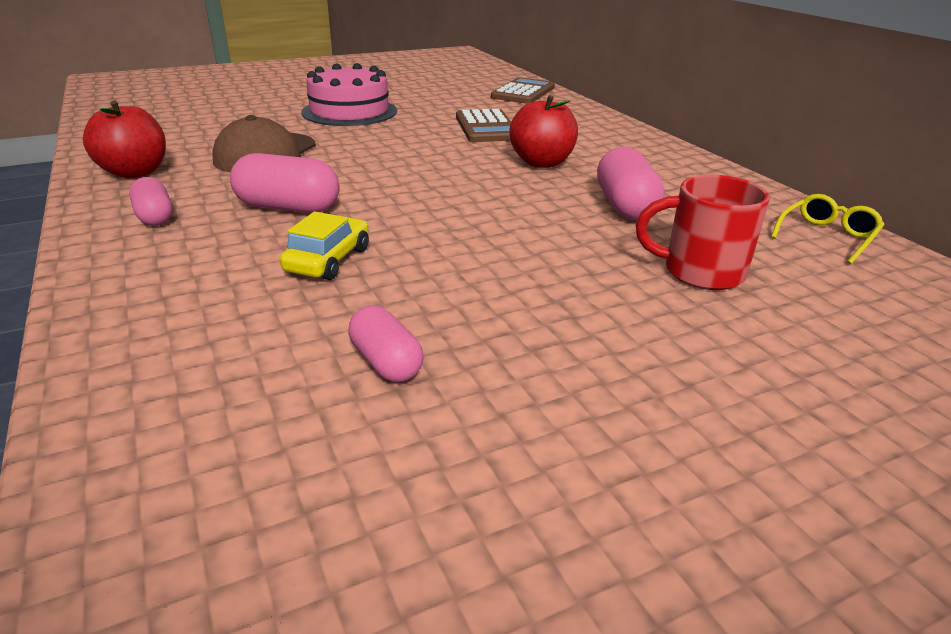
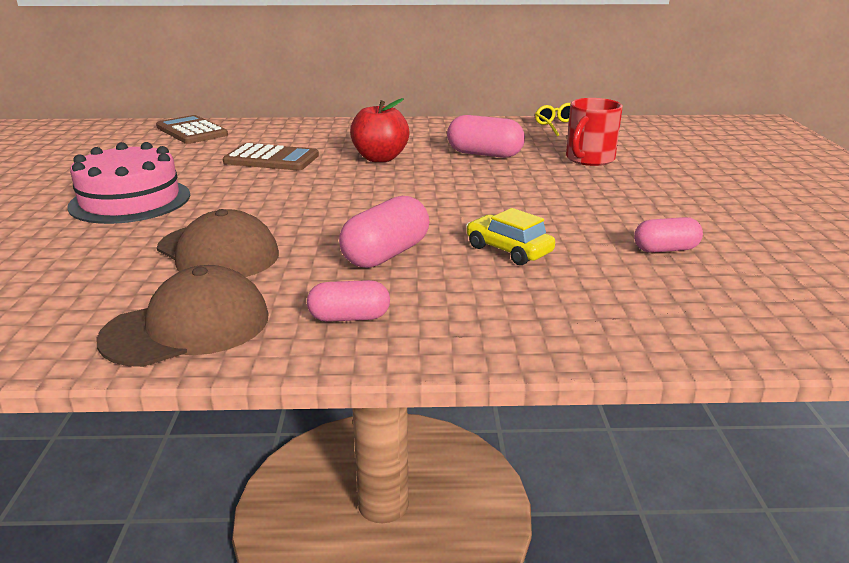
camera: 65 degrees left, 5 degrees down
red apple [83,100,166,179] -> brown cap [96,265,269,367]

